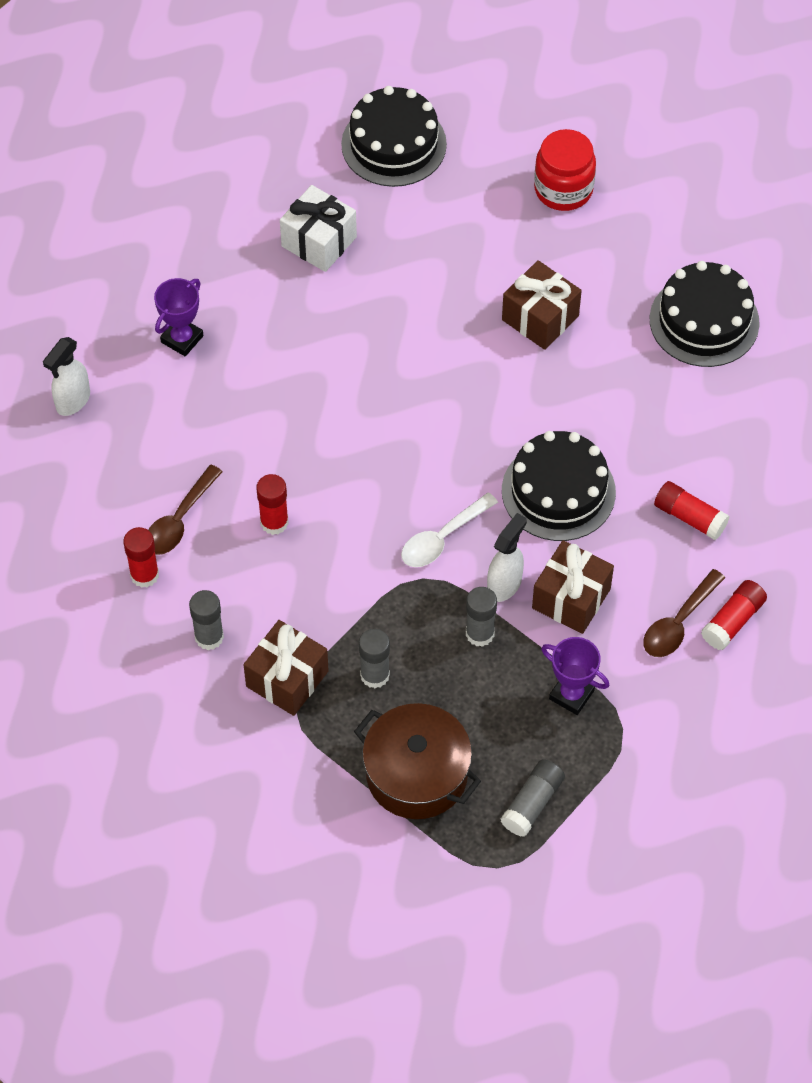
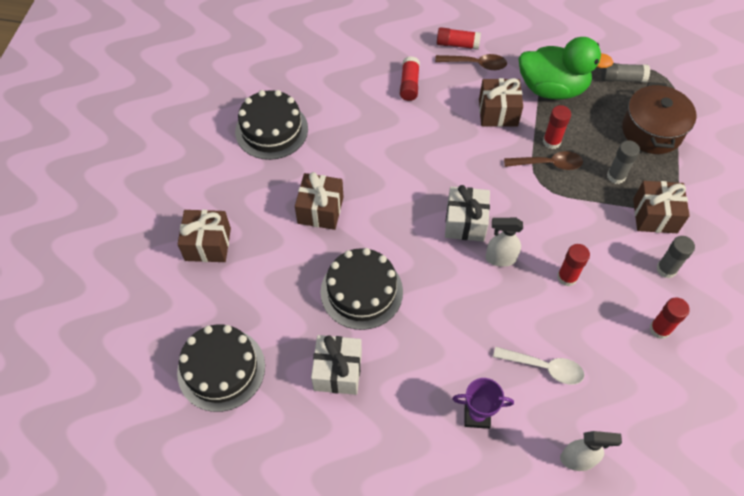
camera: 120 degrees left, 0 degrees up
brown spoon [148,465,223,555] -> brown spoon moved to [504,151,583,170]
white spoon [401,492,498,567] -> white spoon moved to [493,347,585,385]
grey glue stick [466,587,497,647] -> red glue stick [543,105,571,149]
white spray bottle [487,513,527,602] -> white spray bottle moved to [485,218,523,267]
black cake [502,431,616,541] -> black cake moved to [320,248,403,330]
red jar [534,129,596,211] -> brown gift [177,210,231,262]
purple trophy [541,637,609,715] -> green duck [518,37,613,100]
none -> white gift [445,185,490,242]

